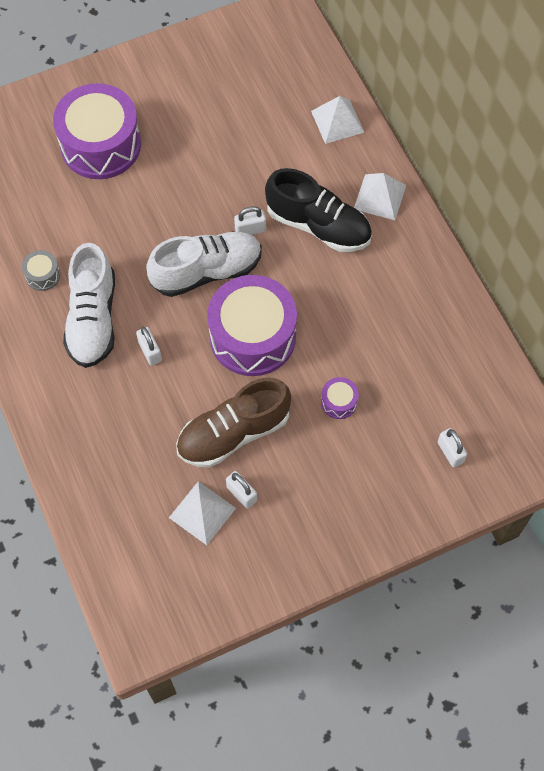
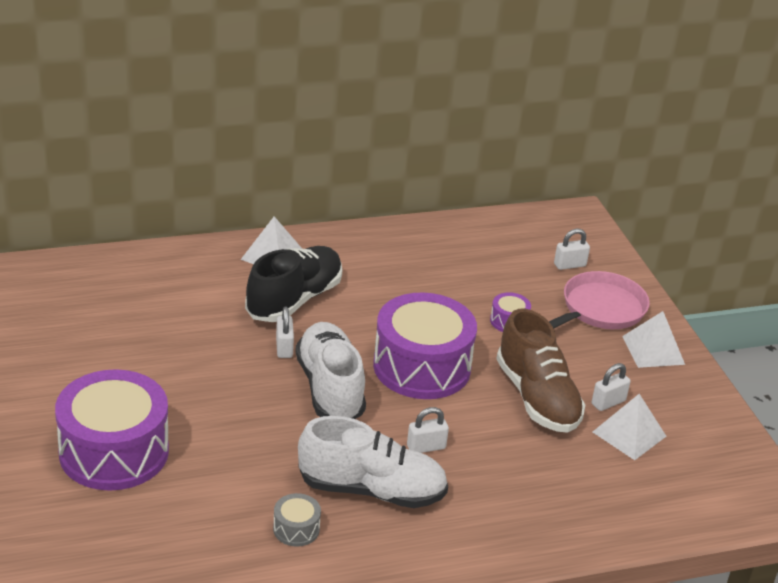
camera: 85 degrees left, 30 degrees down
white pyramid [311,96,364,144] -> white pyramid moved to [622,311,685,368]
none -> pink pan [549,271,650,329]

